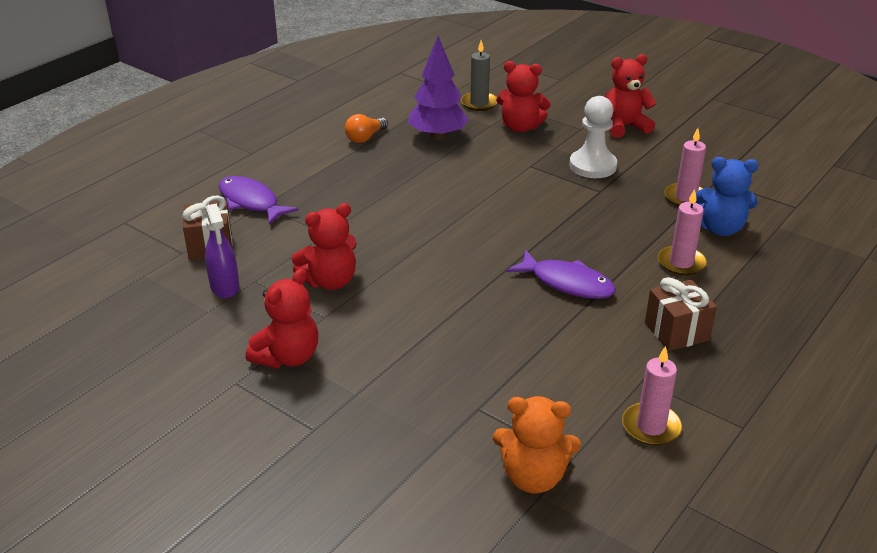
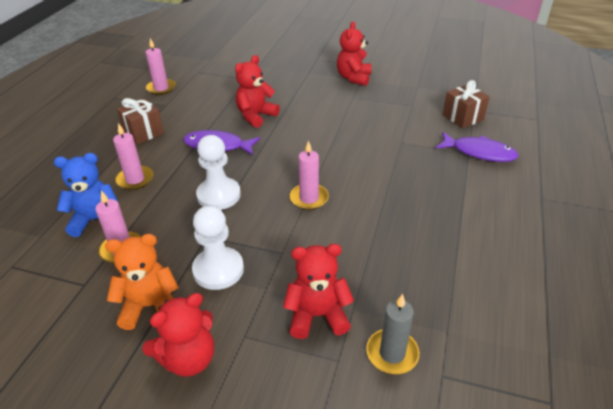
camera: 160 degrees right, 5 degrees up
purple spray bottle [205,203,239,298] -> none
red teddy bear [292,203,356,290] -> red teddy bear moved to [235,55,280,128]
orange light bulb [345,114,388,143] -> none
purple tree [408,36,469,140] -> none
orange teddy bear [493,396,581,493] -> orange teddy bear moved to [105,234,179,330]
none -> white pawn [196,135,241,210]
none -> pink candle [290,140,329,210]

